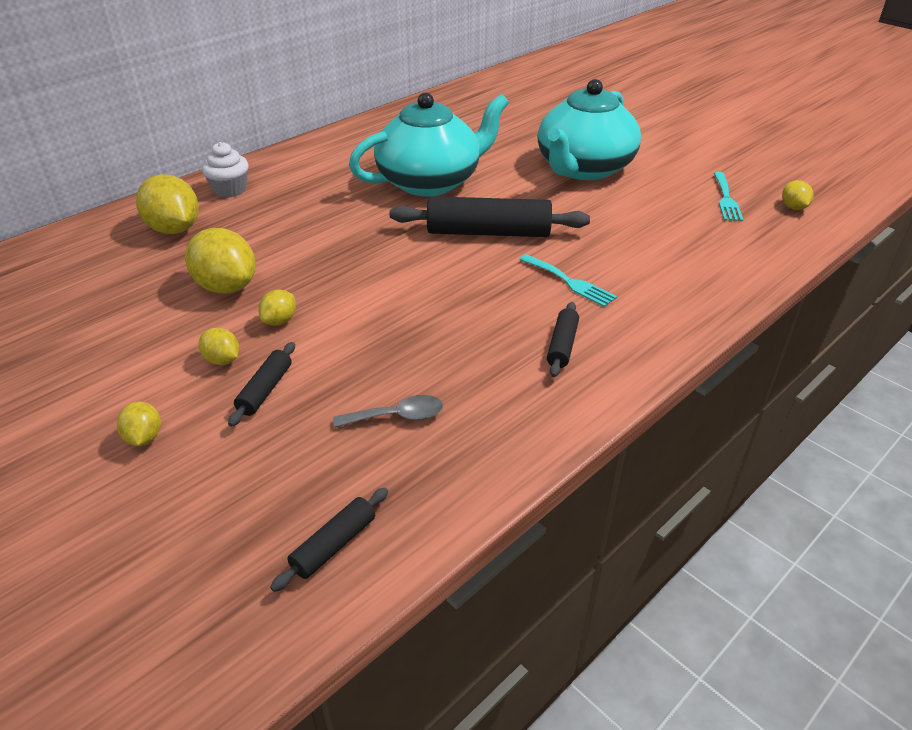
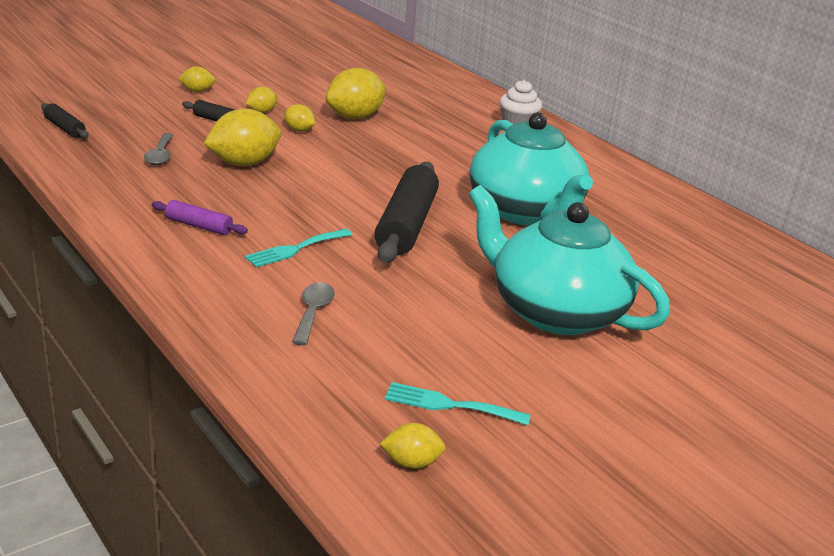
camera: 95 degrees right, 10 degrees down
yellow lemon [136,174,199,234] -> yellow lemon moved to [203,109,281,166]
black rolling pin [547,302,579,377] -> purple rolling pin [152,200,248,235]
none -> grey spoon [292,283,335,345]

